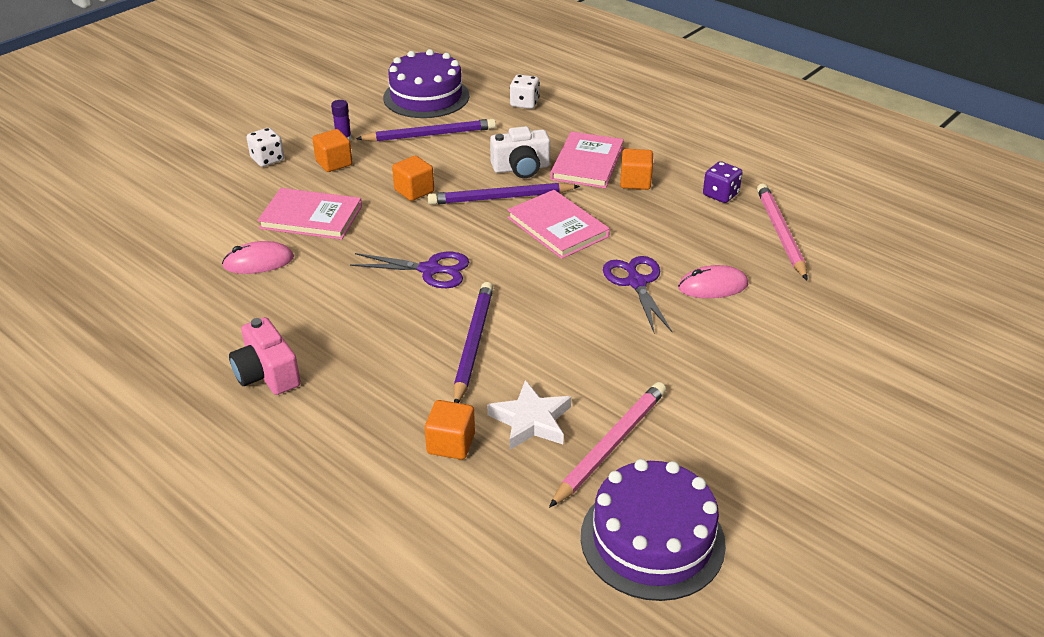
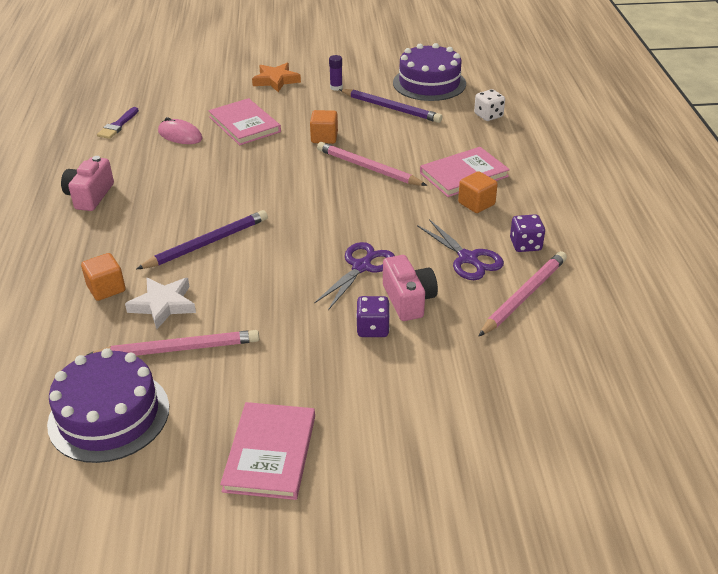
camera: 45 degrees right, 0 degrees up
white dice [247,128,284,167] -> orange star [252,63,301,92]
orange cube [312,129,353,172] -> none
purple scissors [350,252,469,288] -> purple scissors moved to [417,219,504,280]
purple pencil [428,183,580,205] -> pink pencil [317,142,427,186]
white camera [490,126,550,178] -> none
pink book [507,190,610,259] -> pink book moved to [220,402,315,500]
pink mouse [678,265,748,298] -> pink camera [383,255,438,321]
none -> purple brush [97,107,139,139]
none -> purple dice [356,296,390,337]

